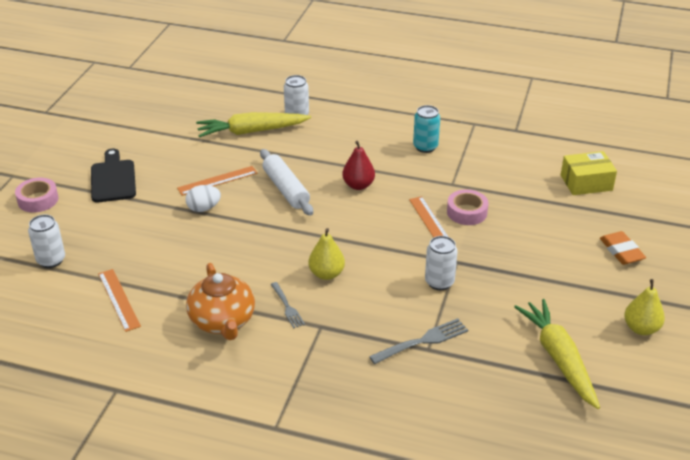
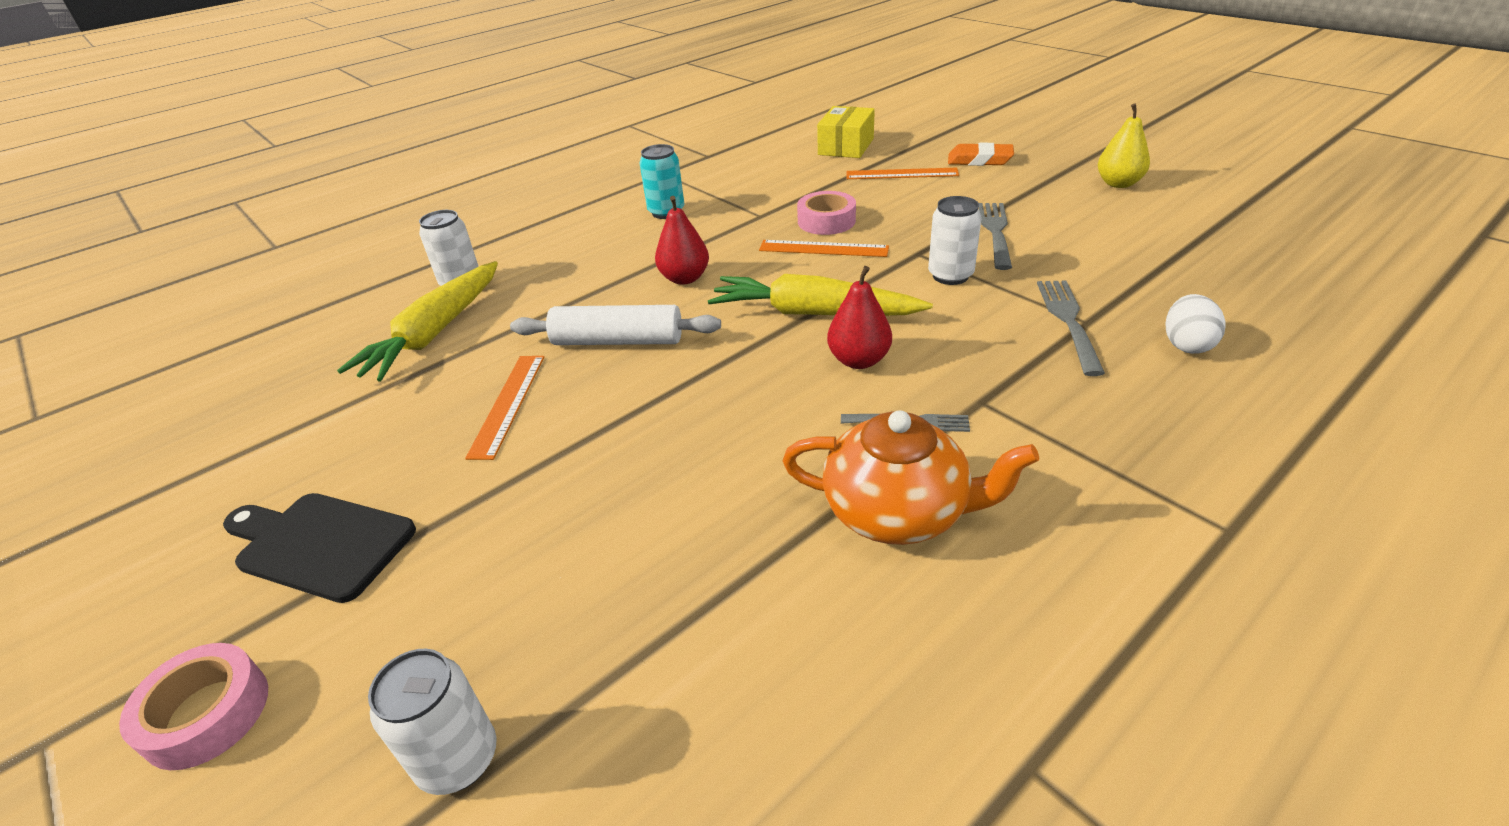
camera: 55 degrees left, 0 degrees up
orange ruler [98,269,141,332] -> orange ruler moved to [847,168,959,179]
white egg [186,185,221,212] -> white egg moved to [1165,294,1226,354]
yellow pear [309,228,345,280] -> red pear [827,266,892,369]
yellow carrot [514,299,600,409] -> yellow carrot moved to [708,274,933,316]
none -> grey fork [979,203,1012,270]

